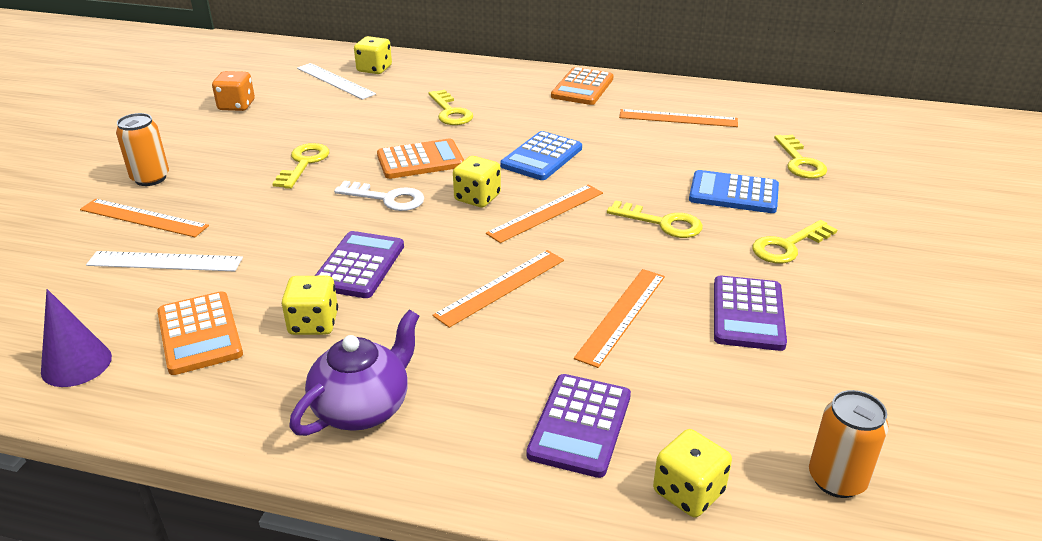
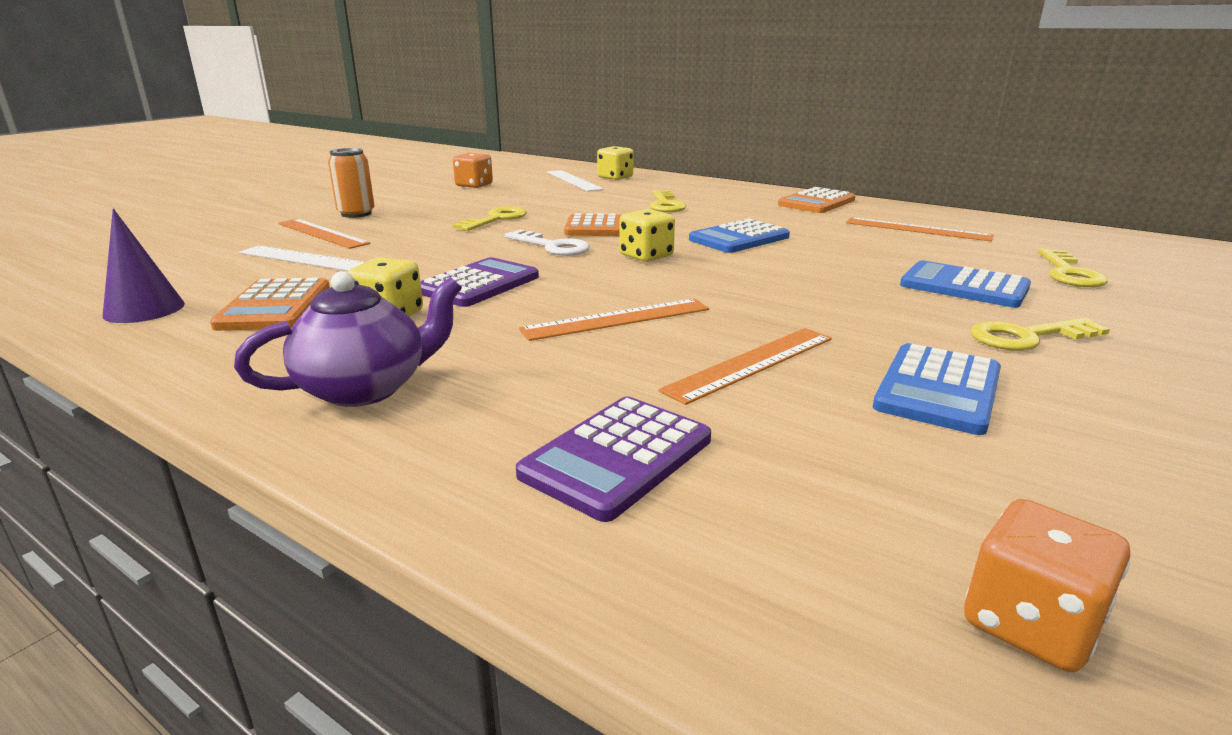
camera: 20 degrees right, 10 degrees down
orange ruler [486,184,603,243] -> none
yellow key [607,200,703,238] -> none
yellow dice [653,429,732,518] -> none
purple calculator [714,275,787,351] -> blue calculator [873,343,1001,435]
orange can [809,390,889,498] -> orange dice [964,499,1130,672]

